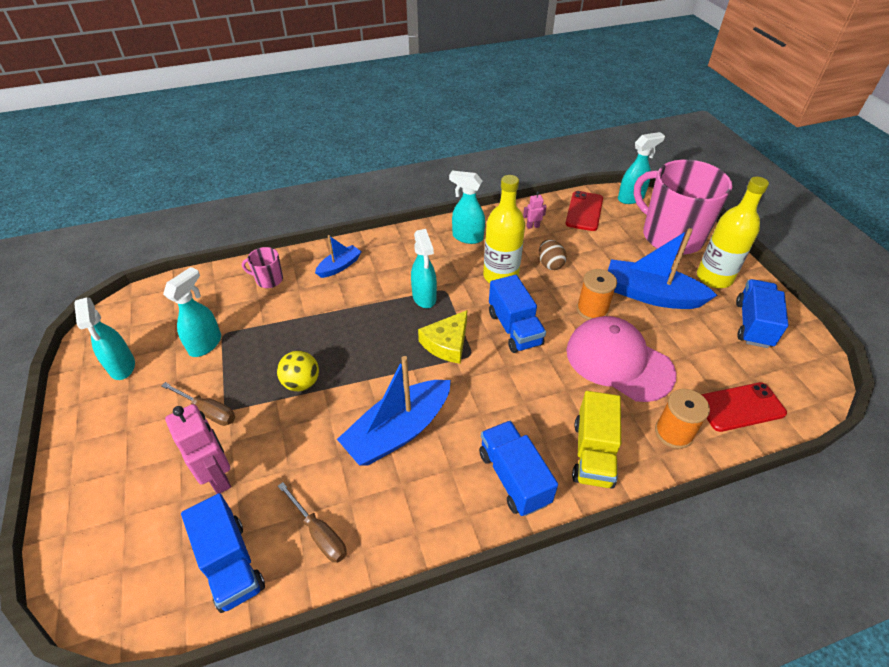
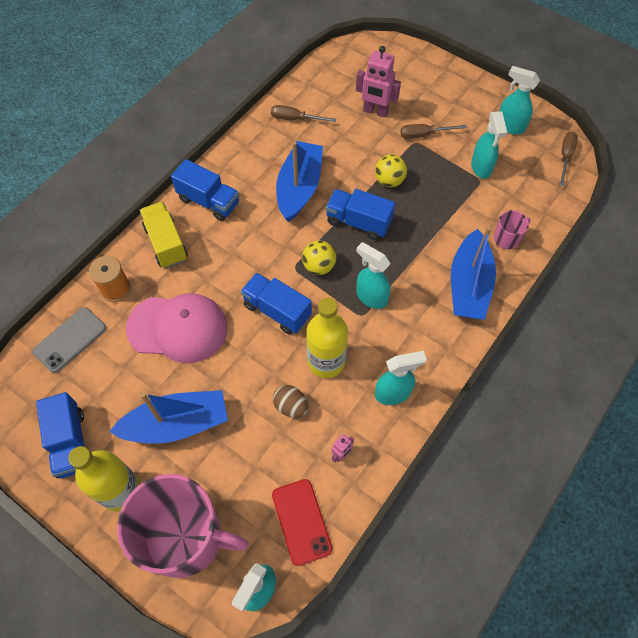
camera: 145 degrees right, 15 degrees up
blue truck [181,493,265,613] -> blue truck moved to [326,189,395,240]
blue boat [315,235,361,278] -> blue boat [451,227,496,320], size x1.91
yellow cheese [418,310,467,364] -> yellow ball [302,241,336,275]
orange spool [577,269,617,320] -> none
red phone [701,382,787,432] -> grey phone [32,307,106,373]
none -> brown screwdriver [559,132,578,186]

